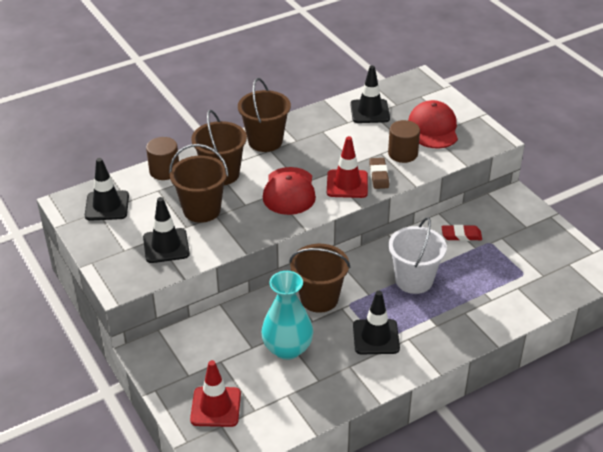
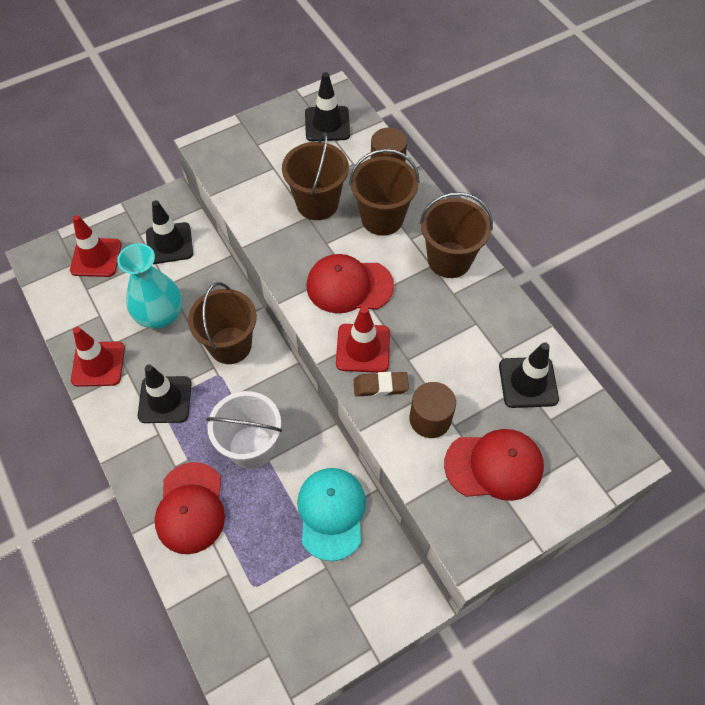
camera: 90 degrees right, 20 degrees up
black traffic cone [143,197,190,263] -> black traffic cone moved to [146,200,193,264]
red eraser [441,225,482,241] -> turquoise cap [297,468,366,561]
none -> red traffic cone [71,327,125,387]
none -> red cap [155,462,225,554]

